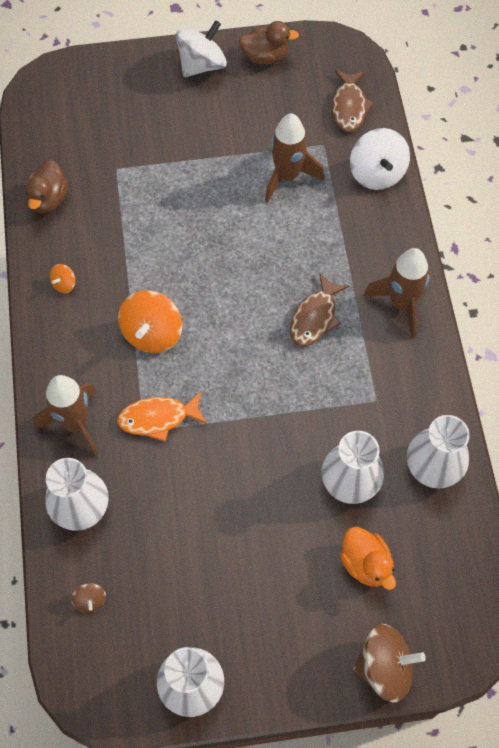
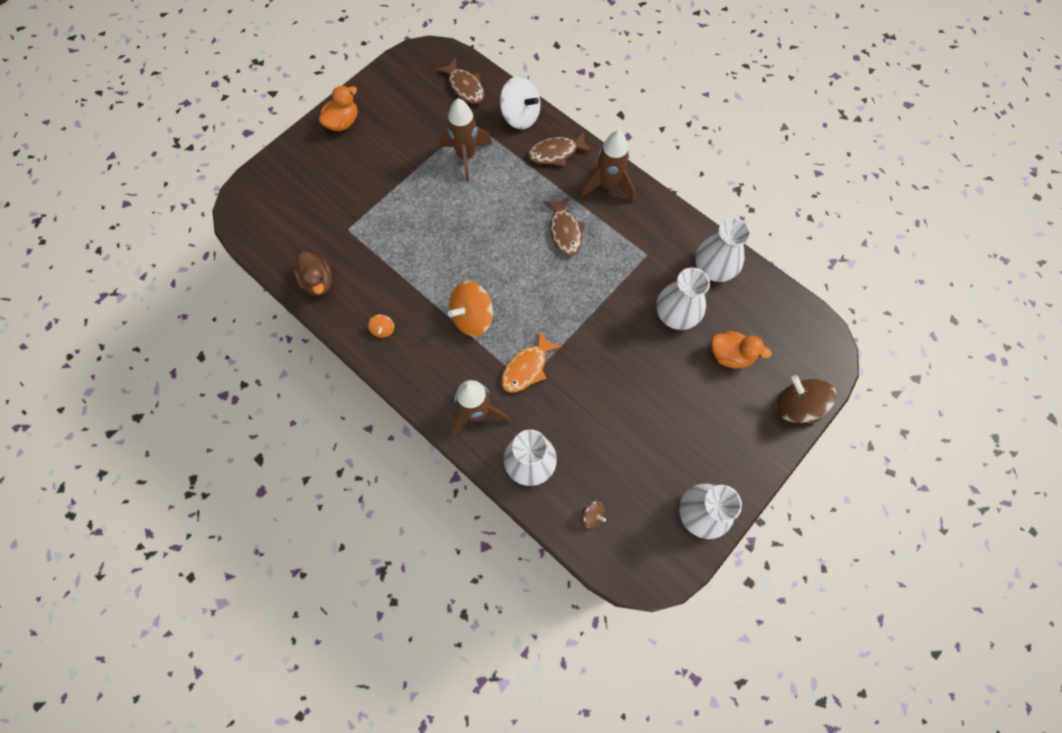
camera: 40 degrees left, 5 degrees up
orange spinning top [118,290,182,353] -> orange spinning top turned 75 degrees clockwise [448,281,493,336]
white spinning top [176,20,227,77] -> orange duck [319,85,358,131]
brown duck [239,21,299,65] -> none
brown spinning top [353,624,426,702] -> brown spinning top turned 90 degrees counterclockwise [775,375,836,424]
none -> brown fish [528,132,593,167]

